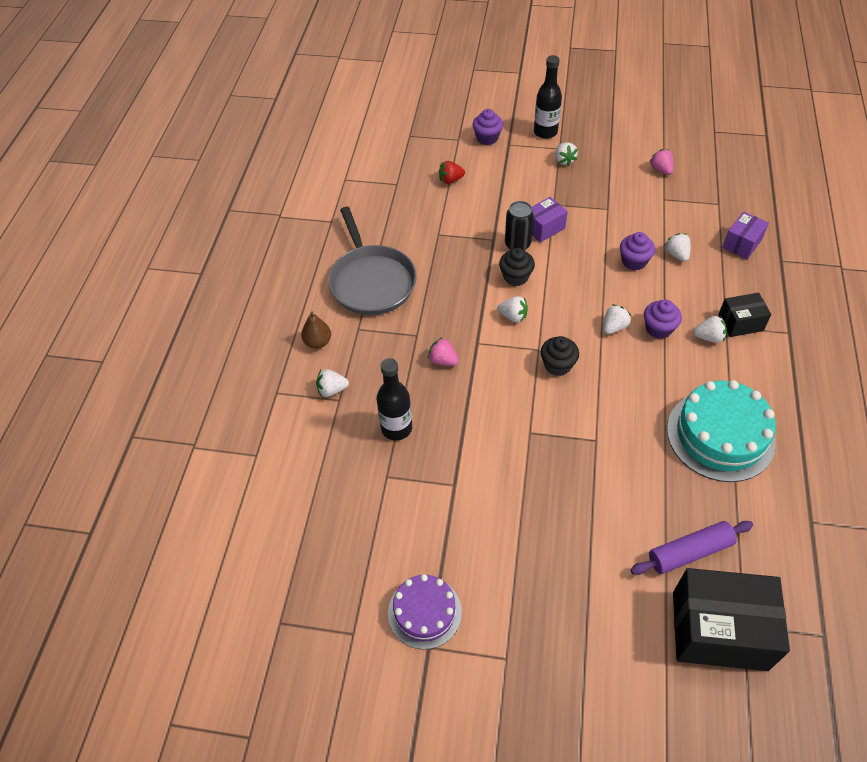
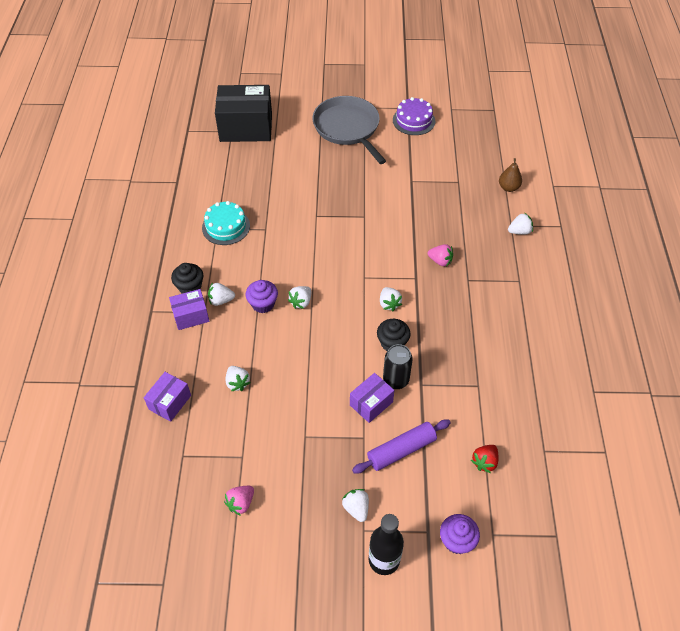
camera: 170 degrees right, 0 degrees up
brown pear [301,312,331,349] -> brown pear moved to [499,158,522,192]
grey pan [328,207,417,315] -> grey pan moved to [312,96,386,164]
black bottle [376,358,412,441] -> none
red strawberry [439,161,465,184] -> red strawberry turned 150 degrees clockwise [471,445,499,473]
white strawberry [497,296,528,322] -> white strawberry turned 120 degrees counterclockwise [380,287,402,311]
black cupcake [541,336,579,376] -> black cupcake moved to [171,263,203,294]
purple cupcake [620,232,655,270] -> none
purple rolling pin [631,521,753,575] -> purple rolling pin moved to [352,419,451,474]
pink strawberry [649,149,674,175] -> pink strawberry turned 75 degrees clockwise [224,486,254,516]
turquoise cake [667,380,776,482] -> turquoise cake [202,201,250,245], size x0.62
black box [718,293,771,337] -> purple box [169,289,210,330]

